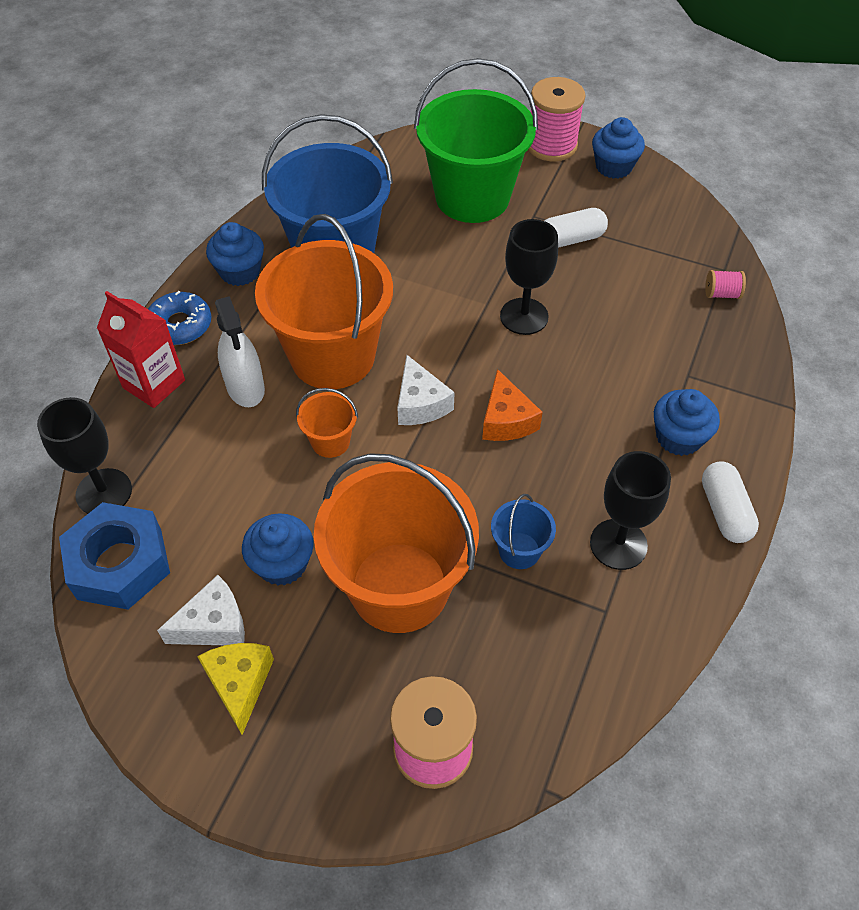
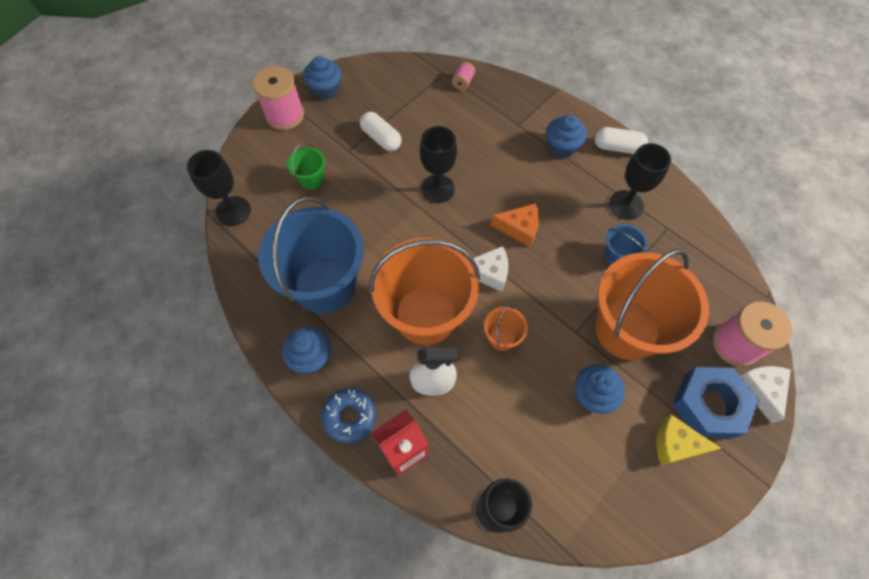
camera: 70 degrees left, 10 degrees up
blue nut [59,502,170,610] -> blue nut moved to [672,367,759,438]
white cheese [157,575,245,645] -> white cheese moved to [740,366,791,424]
green bucket [414,58,538,223] -> green bucket [287,142,325,190], size x0.43
white capsule [545,208,608,248] -> white capsule turned 45 degrees counterclockwise [360,111,401,151]
none -> black goblet [187,150,251,226]

